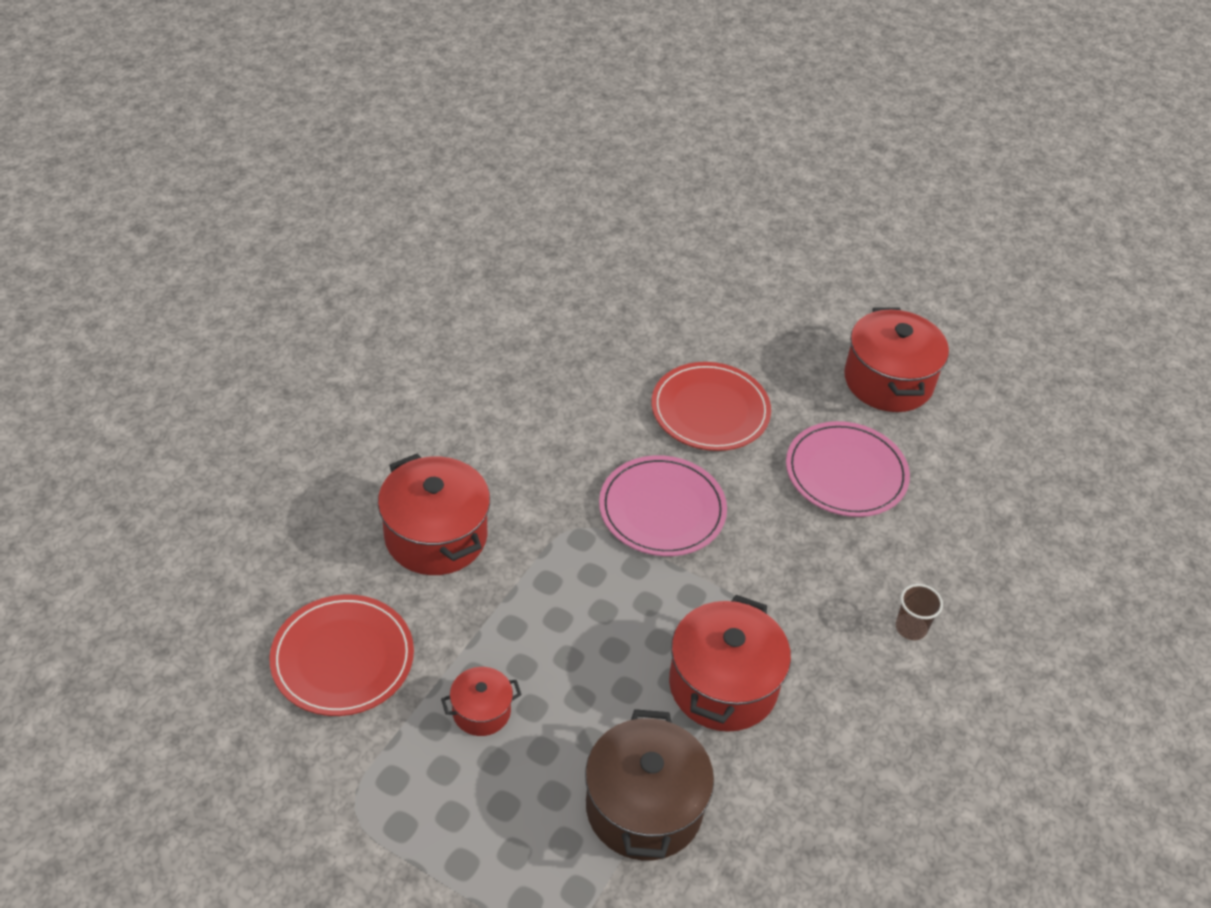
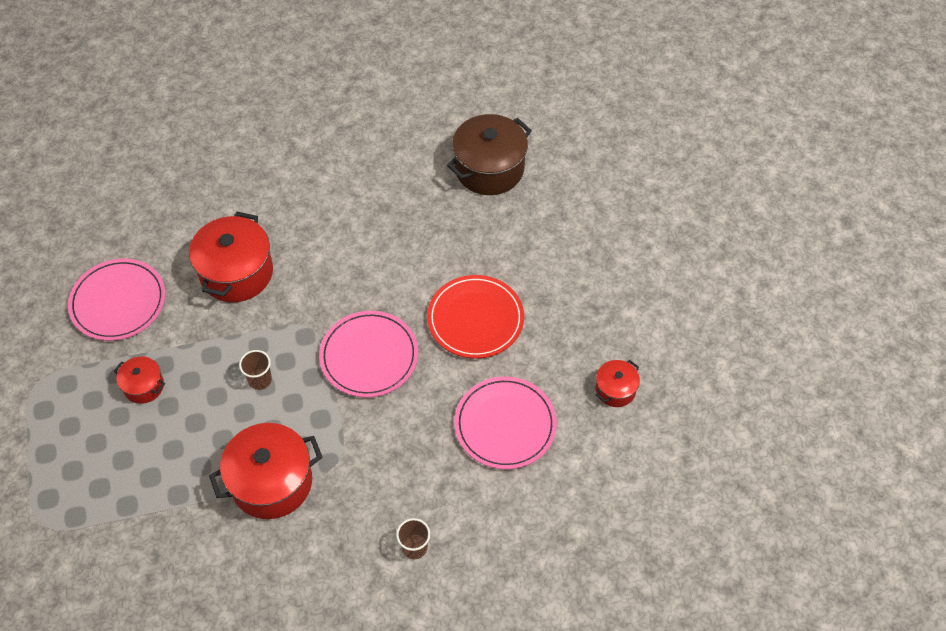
camera: 50 degrees right, 10 degrees up
red plate [270,594,414,716] -> pink plate [68,259,165,341]
brown pot [585,709,714,861] -> brown pot moved to [447,114,532,195]
red pot [844,308,949,412] -> red pot [596,360,640,407], size x0.52
none -> brown cup [239,350,272,390]

